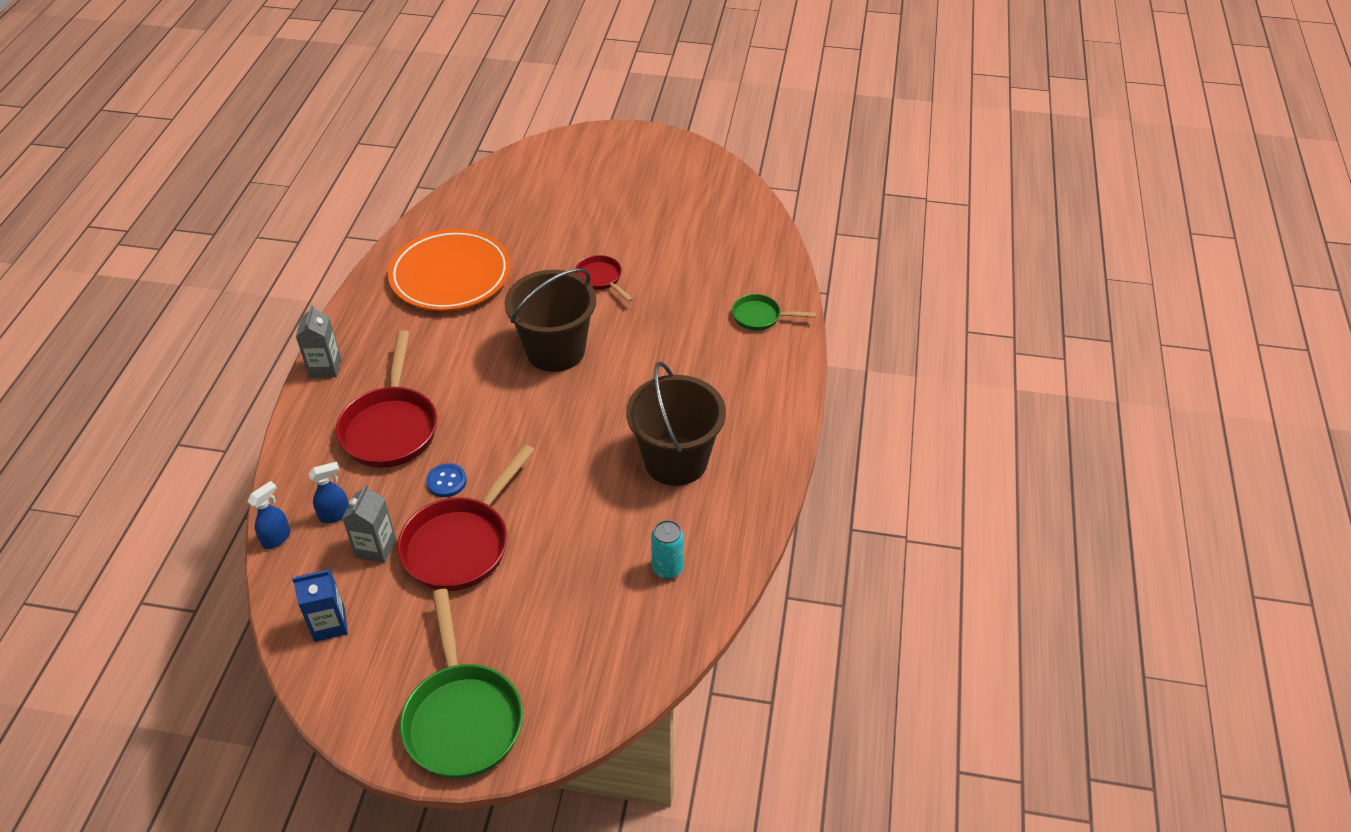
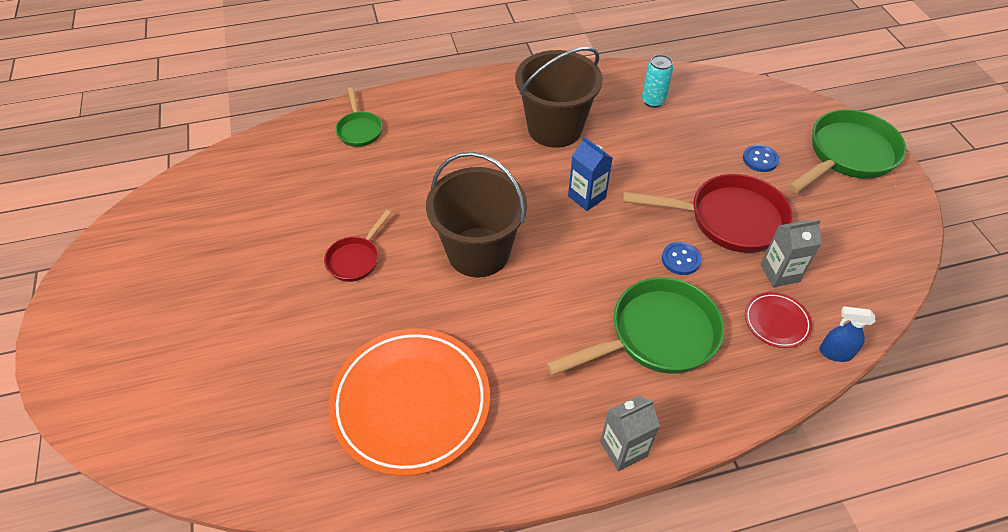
camera: 115 degrees left, 5 degrees up
blue carton [292,569,348,642] -> blue carton moved to [568,136,613,211]
blue spray bottle [309,462,349,523] -> red plate [745,292,812,348]
red pan [336,330,437,468] -> green pan [546,277,724,376]
none -> blue button [743,145,779,172]

